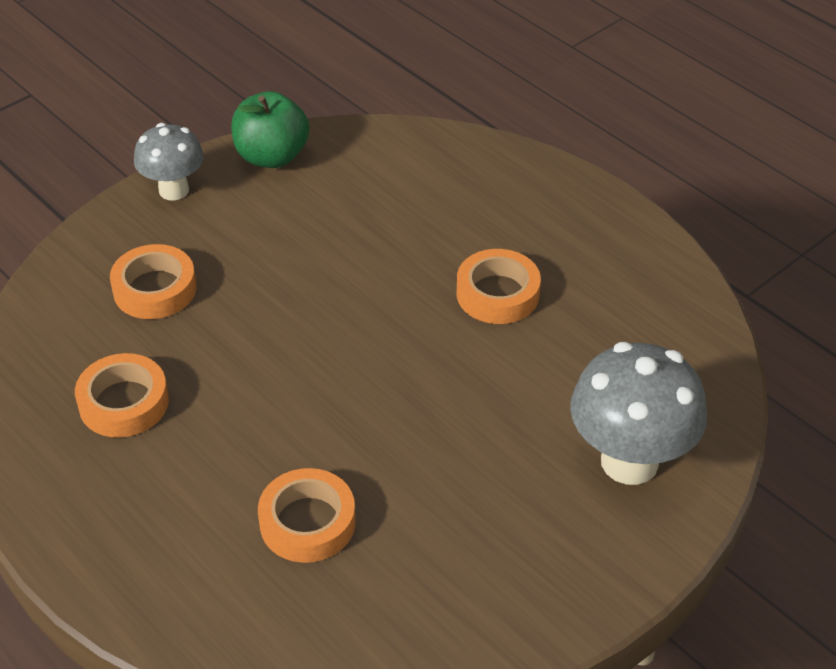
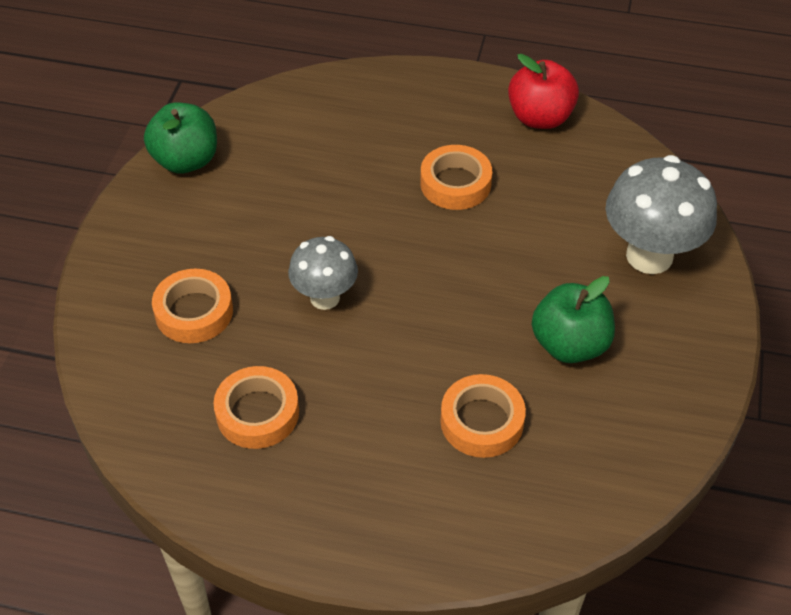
camera: 35 degrees left, 5 degrees up
grey mushroom [134,123,204,200] -> grey mushroom moved to [288,236,358,310]
none -> red apple [508,54,579,129]
none -> green apple [532,276,615,363]

